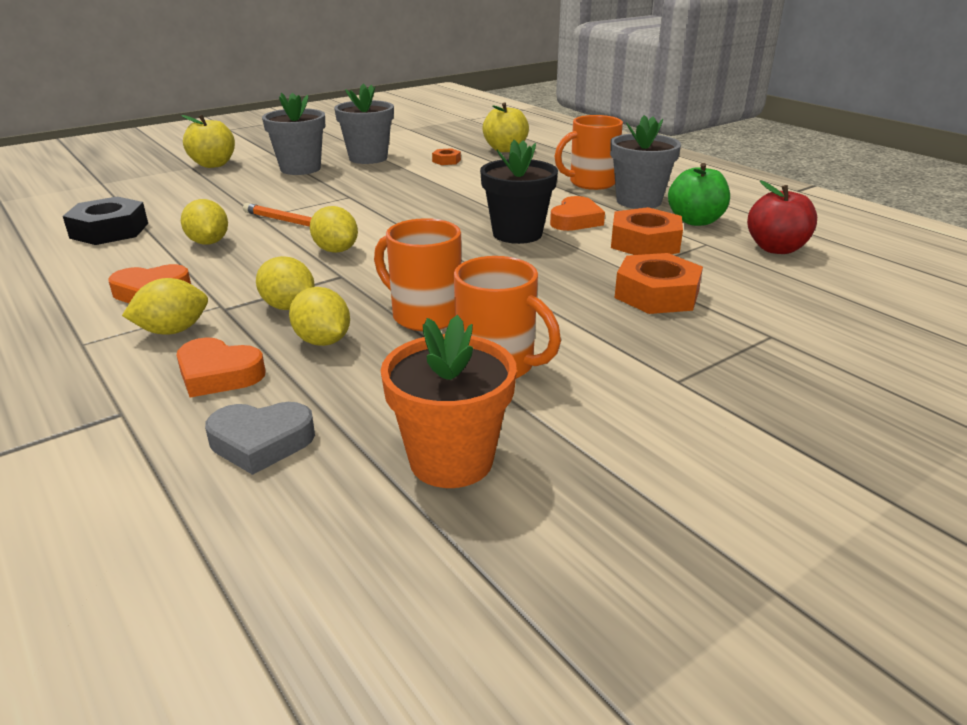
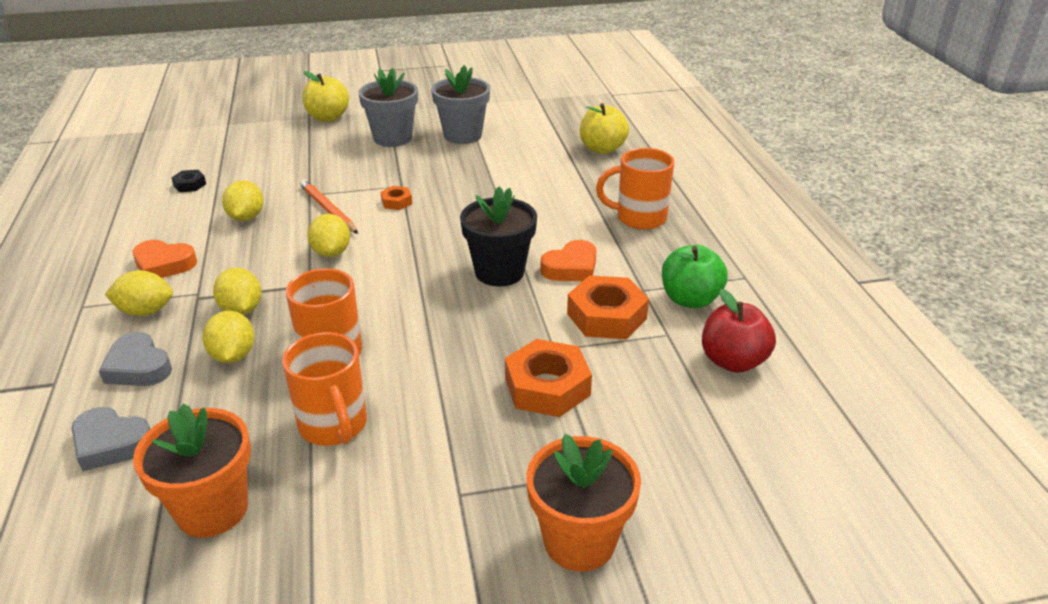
camera: 25 degrees right, 5 degrees up
black nut [63,197,148,245] -> black nut [171,170,206,192], size x0.50
orange heart [176,337,265,398] -> grey heart [99,332,172,386]
orange nut [432,148,461,165] -> orange nut moved to [381,186,412,210]
grey flower pot [610,115,681,209] -> none
none -> orange flower pot [526,434,641,571]

